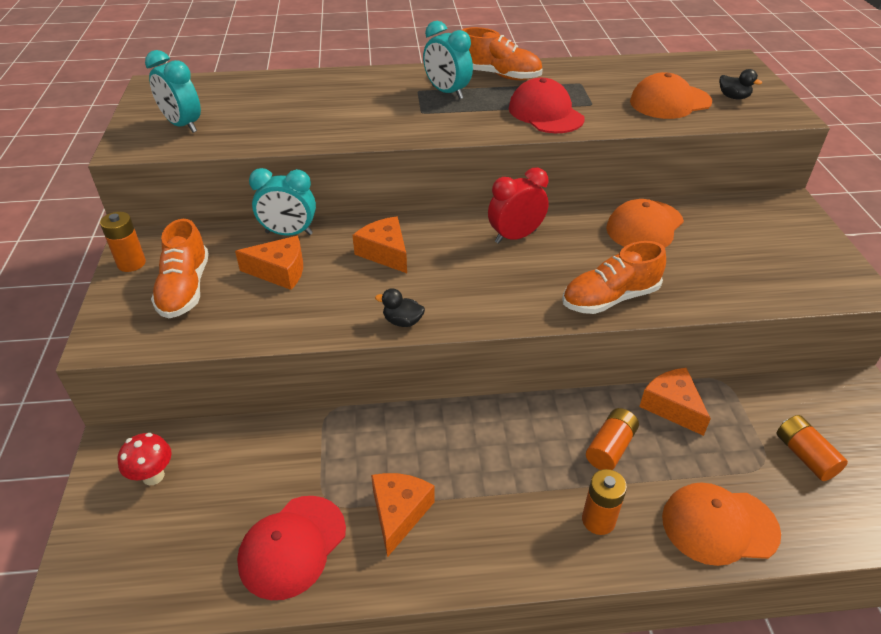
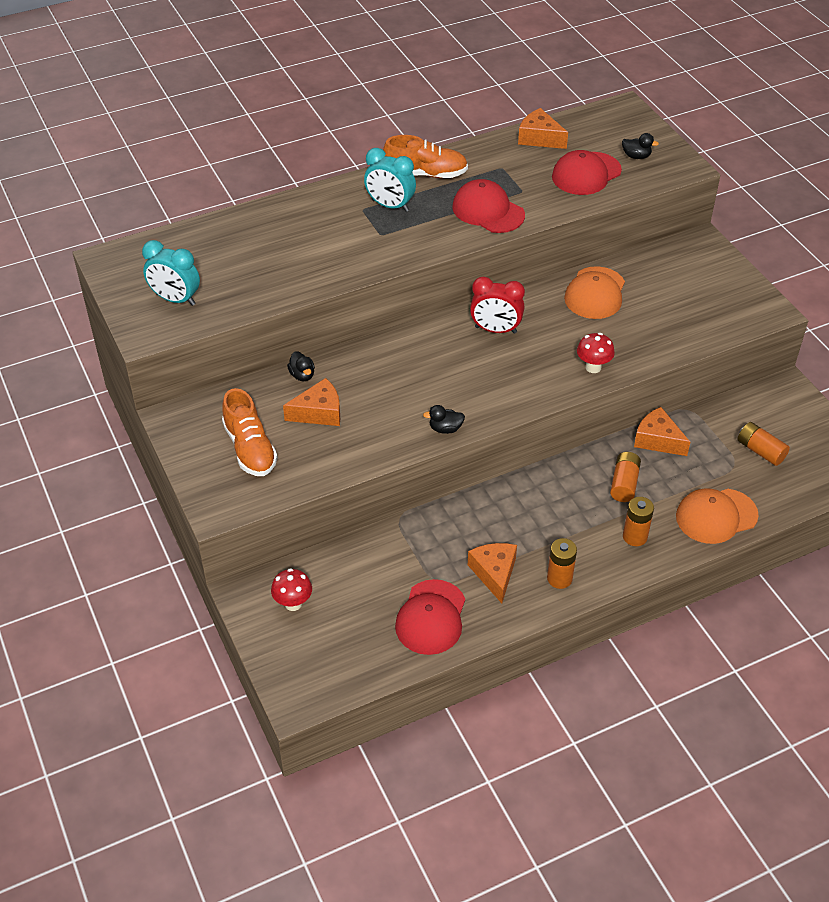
camera: 20 degrees left, 5 degrees up
orange battery [100,212,146,272] -> orange battery moved to [547,538,577,589]
turquoise clock [249,168,316,236] -> black duck [287,351,315,381]
orange cheese [353,216,407,273] -> orange cheese moved to [518,108,568,149]
red clock [488,167,549,244] -> red clock turned 120 degrees counterclockwise [470,277,525,334]
orange shoe [562,241,666,314] -> red mushroom [577,333,615,373]
orange cap [630,72,712,119] -> red cap [552,150,622,195]

